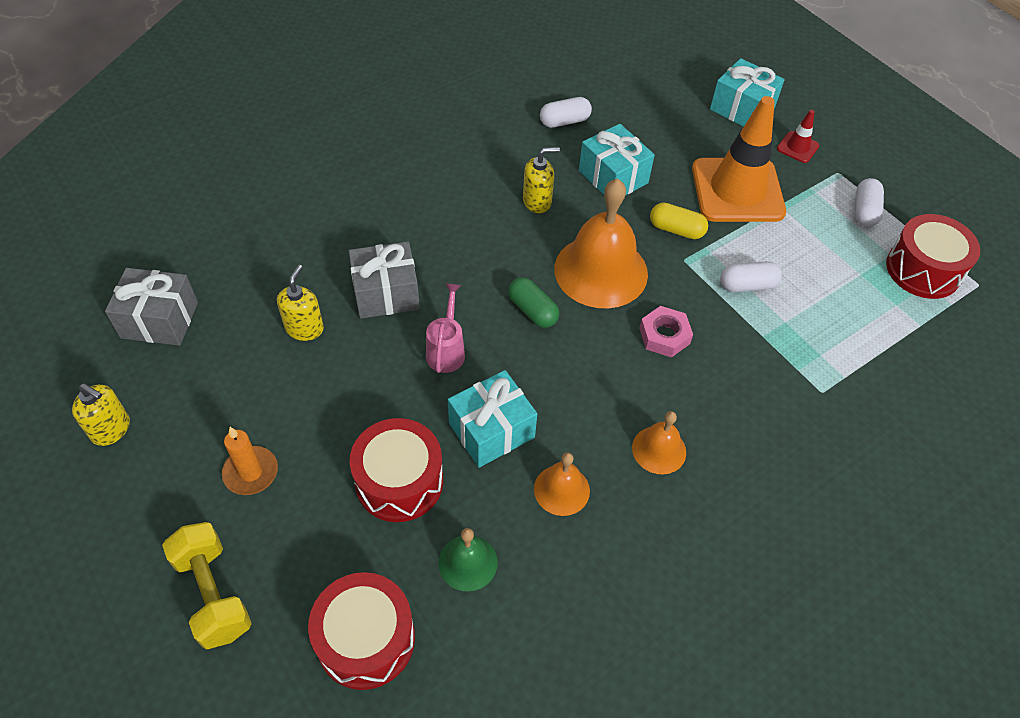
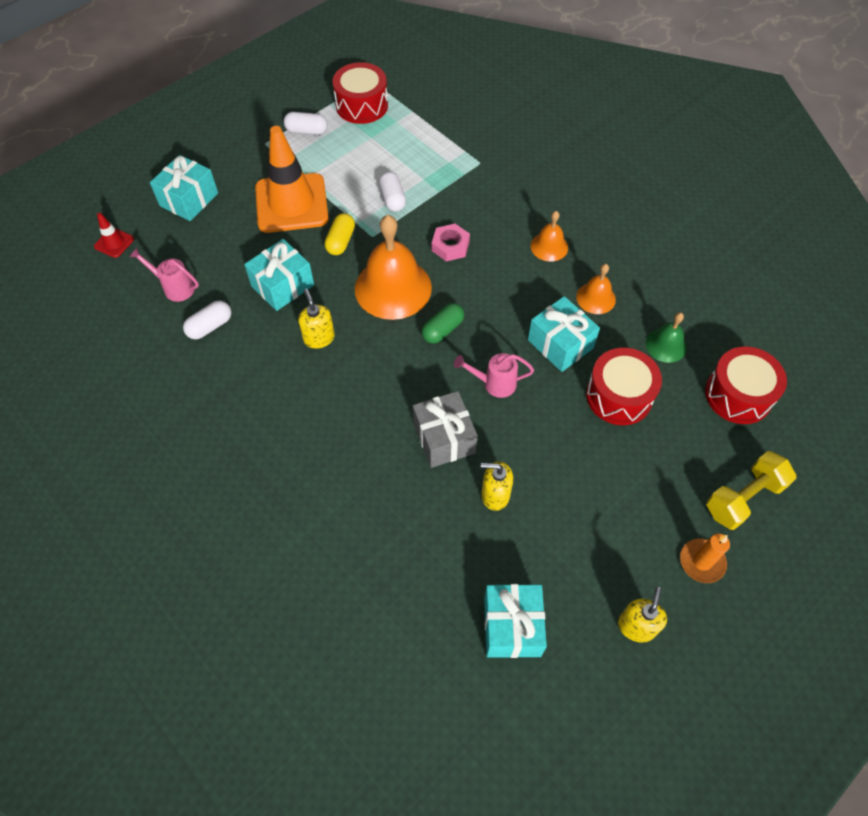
camera: 95 degrees left, 5 degrees up
grey gift [105,268,198,346] -> turquoise gift [484,584,547,658]
orange candle [222,427,278,495] -> orange candle moved to [680,533,730,583]
white capsule [540,97,592,128] -> white capsule turned 75 degrees clockwise [183,301,232,339]
red traffic cone [777,110,820,163] -> red traffic cone moved to [94,213,134,258]
none -> pink watering can [129,248,199,302]

